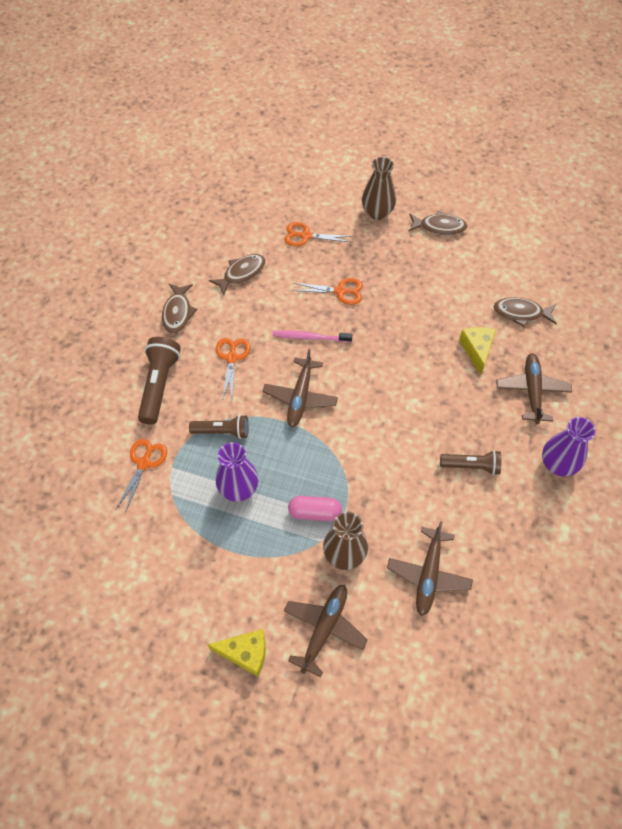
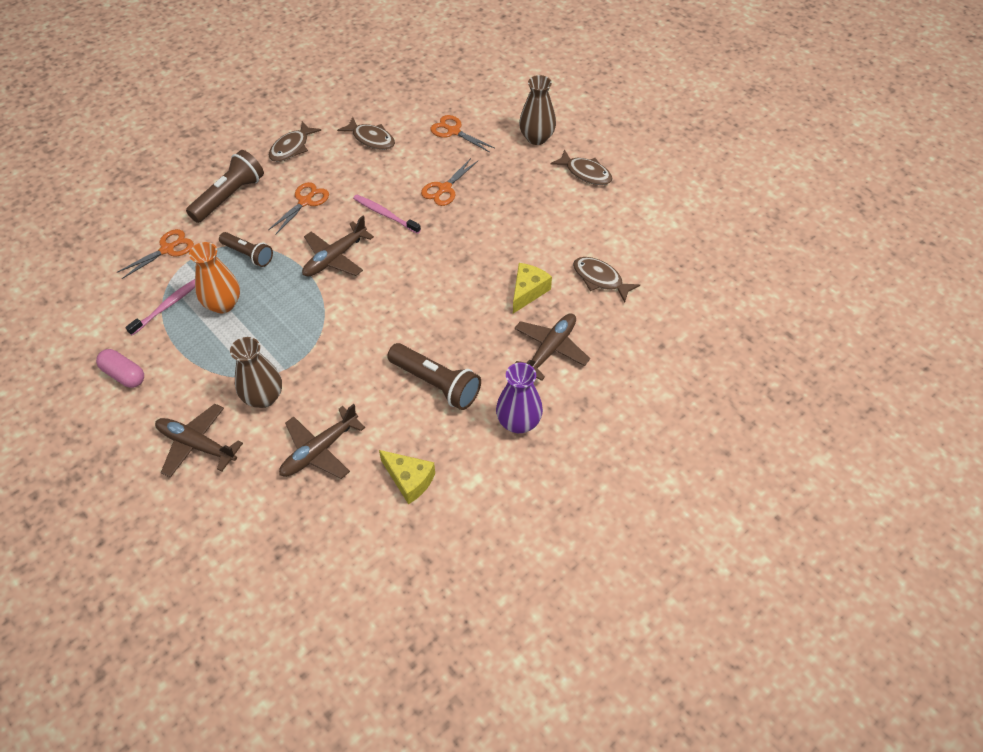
camera: 30 degrees right, 5 degrees down
yellow cheese [207,629,266,677] -> yellow cheese moved to [379,450,435,504]
brown fish [209,254,265,296] -> brown fish turned 45 degrees clockwise [337,117,395,150]
purple vase [216,442,259,502] -> orange vase [189,242,240,313]
brown plane [284,584,368,678] -> brown plane turned 120 degrees counterclockwise [155,404,243,477]
pink capsule [288,496,342,521] -> pink capsule moved to [96,349,144,388]
orange scissors [292,278,363,305] -> orange scissors turned 90 degrees clockwise [421,158,478,206]
brown flashlight [440,450,501,475] -> brown flashlight [387,343,481,410], size x1.53
none -> pink toothbrush [125,279,195,336]

